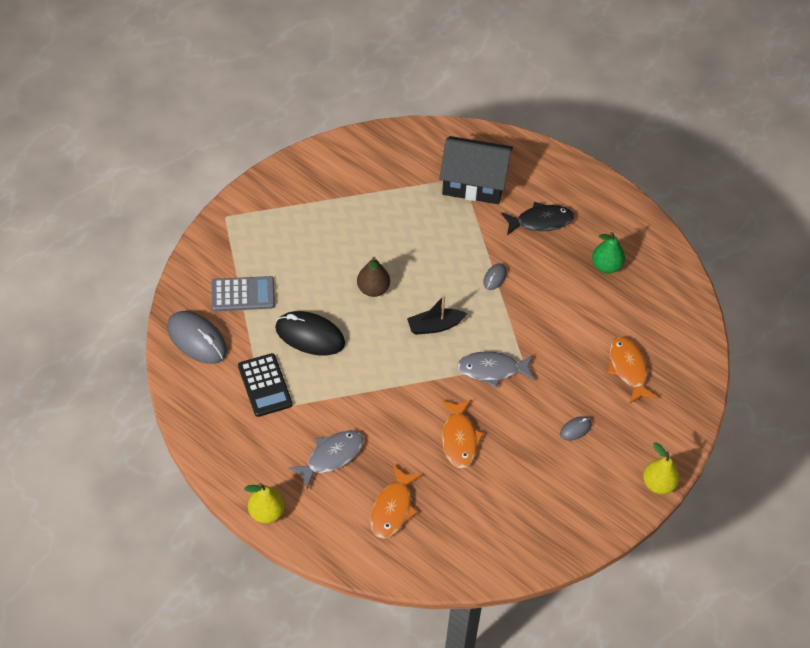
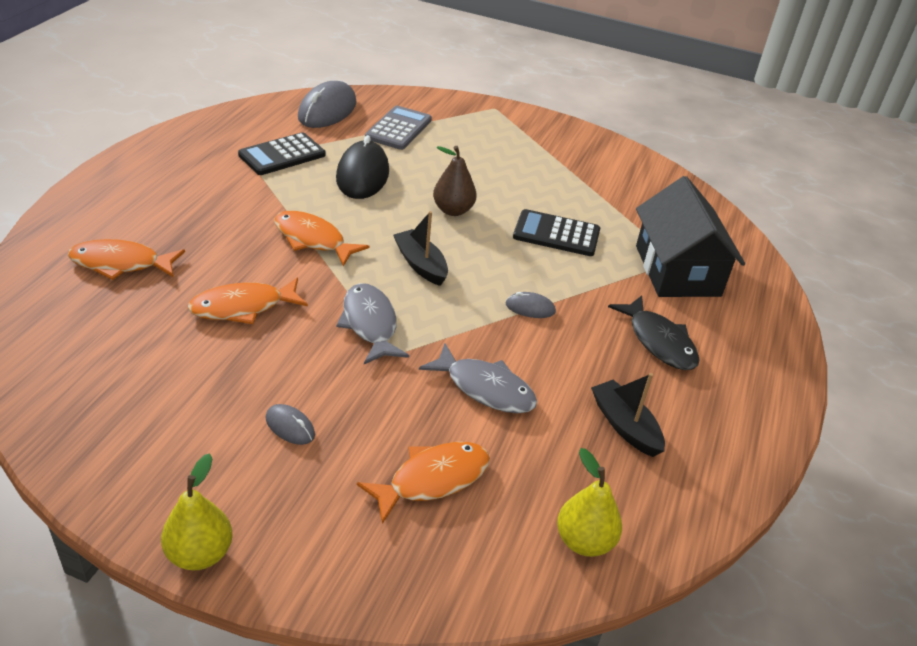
camera: 70 degrees right, 15 degrees down
grey calculator [212,276,275,311] -> grey calculator turned 135 degrees counterclockwise [365,106,432,150]
yellow pear [244,483,285,524] -> yellow pear moved to [557,448,622,557]
grey fish [288,430,364,490] -> grey fish moved to [419,343,537,414]
green pear [592,232,625,274] -> black boat [591,373,665,457]
none -> orange fish [274,211,369,266]
none -> black calculator [513,209,600,256]

